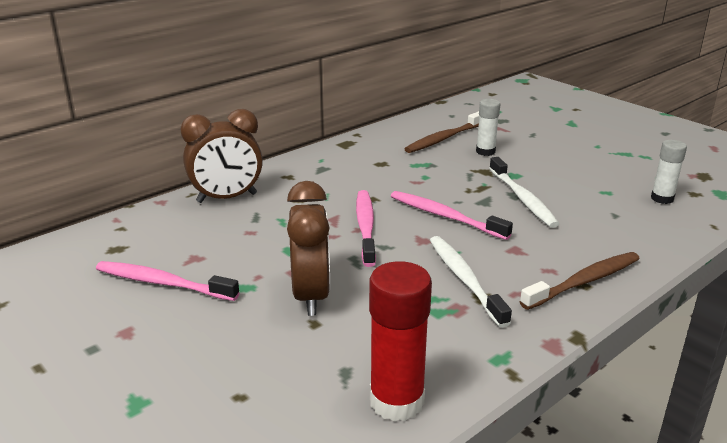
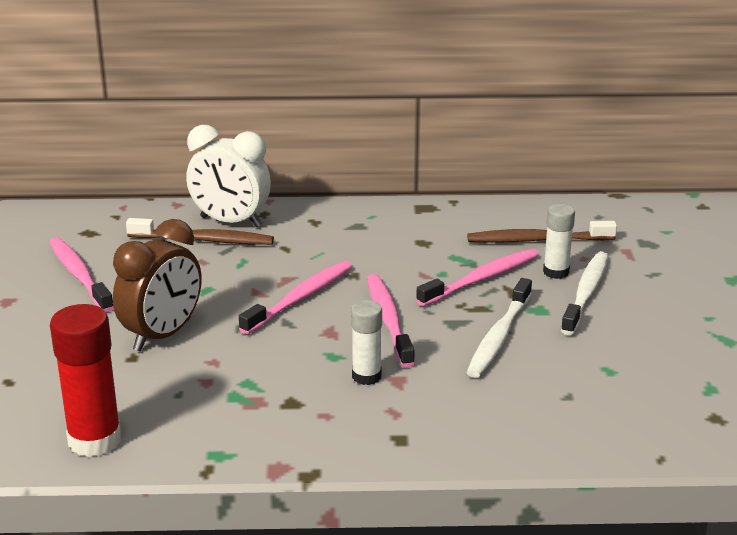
camera: 40 degrees right, 0 degrees up
brown clock [181,109,263,203] -> white clock [186,125,271,227]
white toothbrush [430,236,512,328] -> white toothbrush moved to [561,251,608,335]
brown toothbrush [520,252,640,310] -> brown toothbrush moved to [126,218,274,245]
white glue stick [651,140,687,204] -> white glue stick moved to [351,300,382,385]
none -> pink toothbrush [416,249,539,306]

